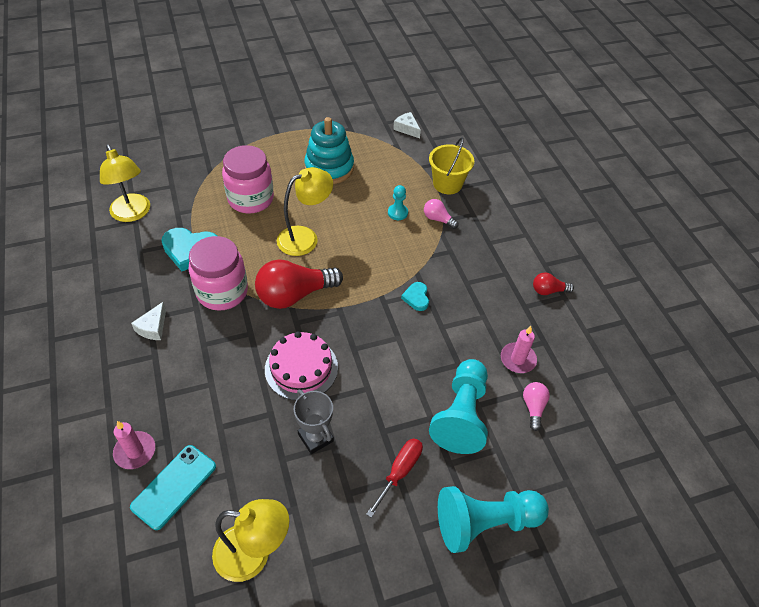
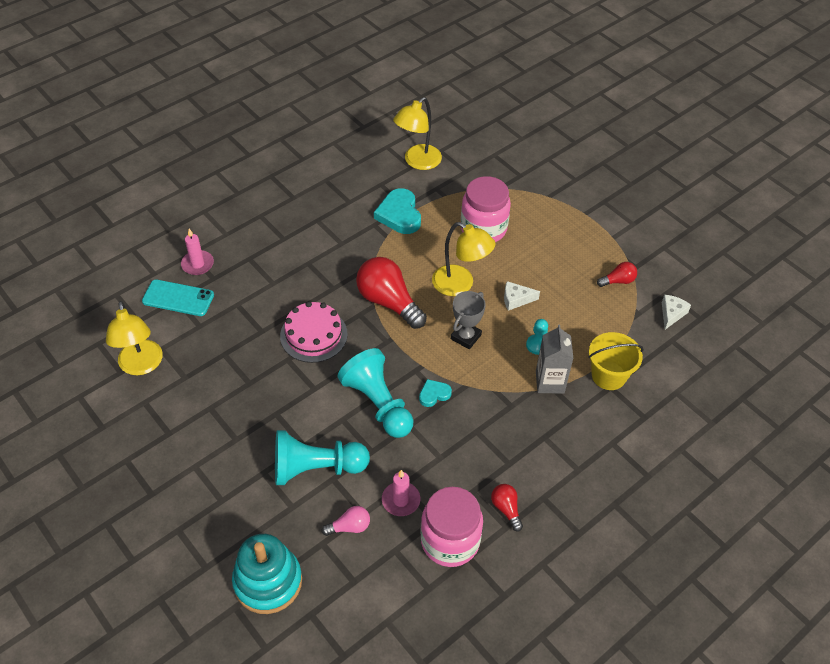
camera: 70 degrees right, 0 degrees up
white cheese [131,302,166,340] -> white cheese moved to [504,281,540,311]
pink jar [188,236,248,311] -> pink jar moved to [420,487,483,567]
grey trophy [294,390,334,454] -> grey trophy moved to [451,291,486,349]
turquoise stacking toy [304,117,354,184] -> turquoise stacking toy moved to [232,534,302,614]
red screwdriver [366,438,423,518] -> none
pink light bulb [424,199,459,229] -> grey carton [536,325,573,394]
turquoise pawn [438,486,549,553] -> turquoise pawn moved to [338,348,413,438]
none -> red light bulb [597,262,637,287]

